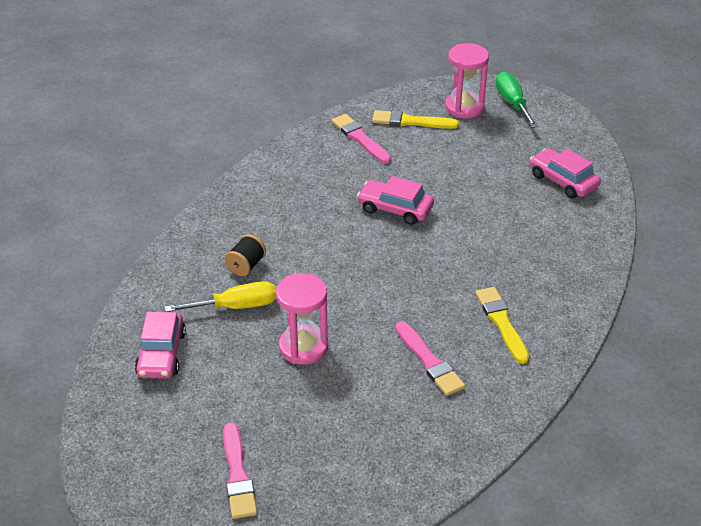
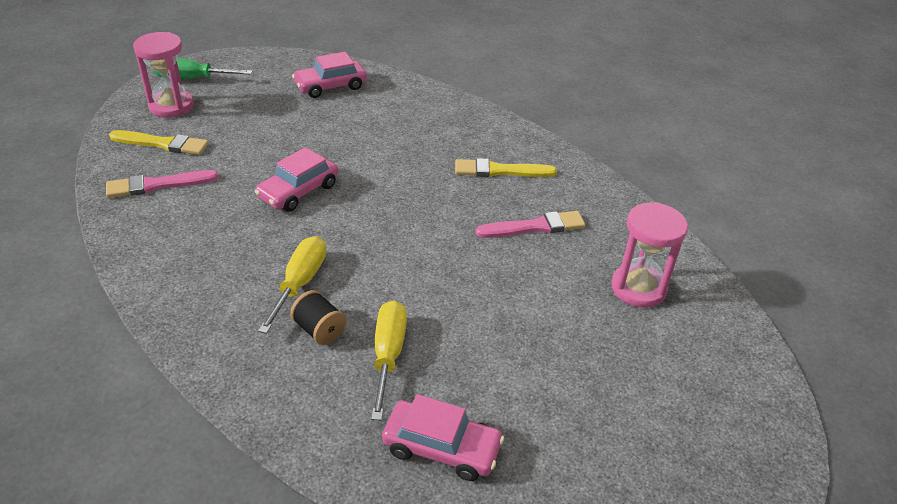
camera: 75 degrees left, 0 degrees up
pink brush [223,423,257,519] -> none
pink hourglass [276,273,328,365] -> pink hourglass moved to [611,202,688,308]
yellow brush [372,110,459,129] -> yellow brush turned 105 degrees counterclockwise [109,130,209,155]
none -> yellow screwdriver [258,236,326,334]

